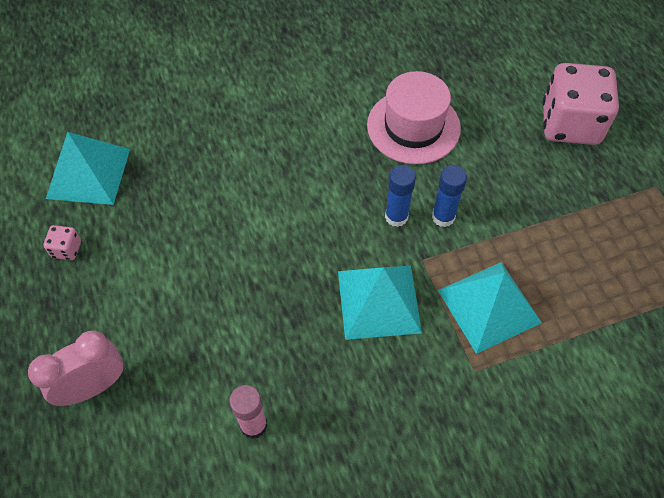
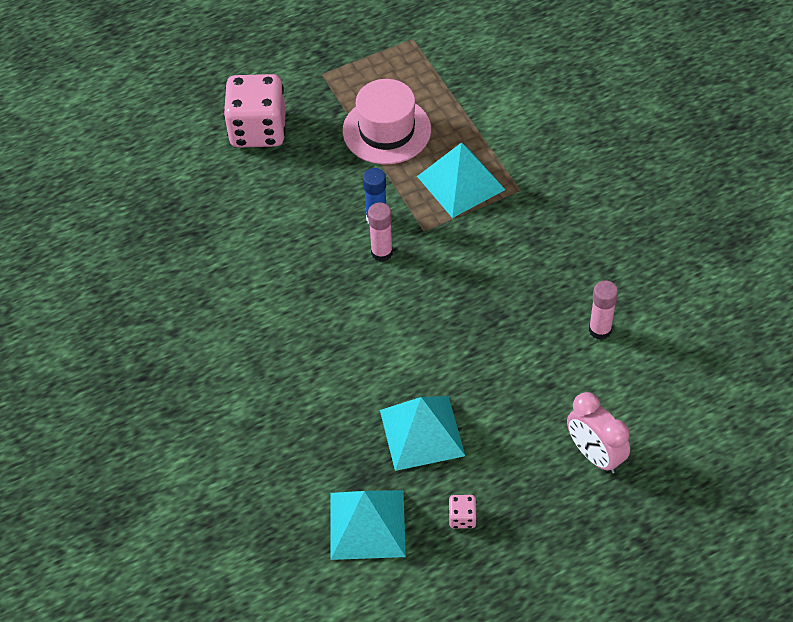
camera: 95 degrees left, 5 degrees down
turquoise pyramid [338,266,422,340] -> turquoise pyramid moved to [380,396,465,471]
pink hat [367,71,461,164] -> pink hat moved to [342,79,431,164]
blue glue stick [385,165,416,227] -> pink glue stick [368,203,393,262]

